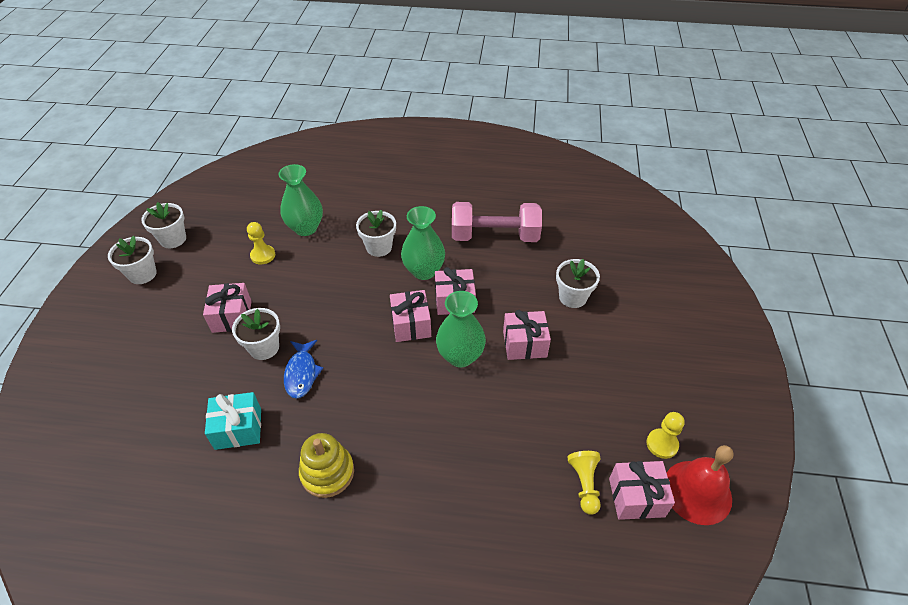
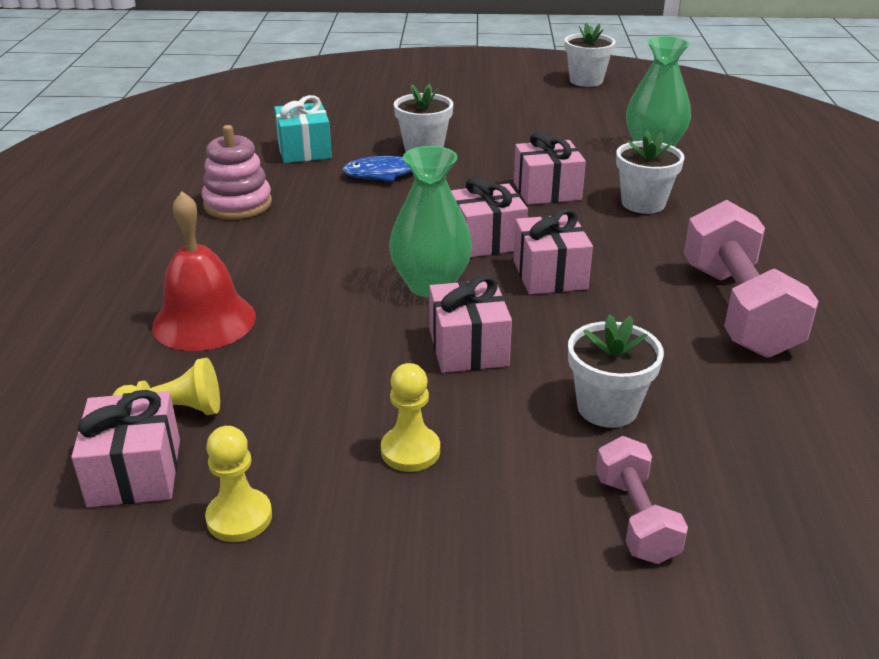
camera: 85 degrees right, 15 degrees down
white flower pot [108,236,157,284] -> none
pink gift [203,283,251,333] -> pink gift moved to [514,132,586,205]
yellow pawn [247,222,275,264] -> yellow pawn moved to [381,363,440,472]
yellow stacking toy [299,433,354,498] -> pink stacking toy [202,125,272,219]
green vase [401,206,445,280] -> none
red bell [667,445,734,525] -> red bell moved to [152,191,256,351]
none -> pink dumbbell [596,436,688,564]

